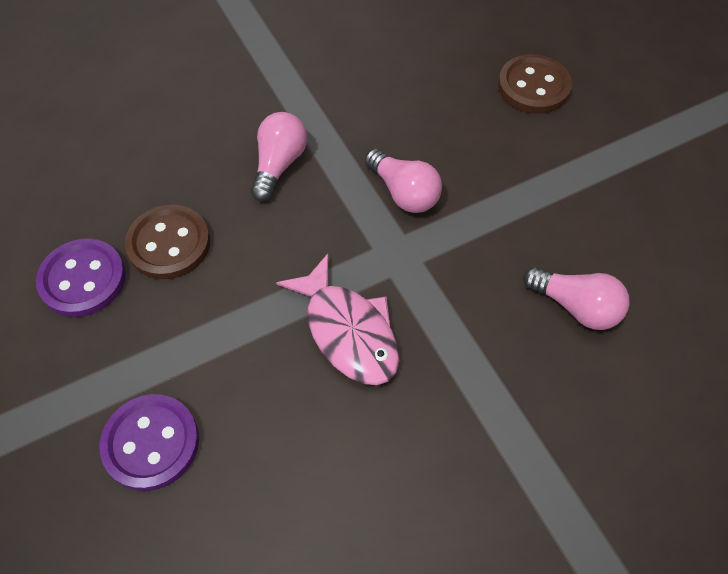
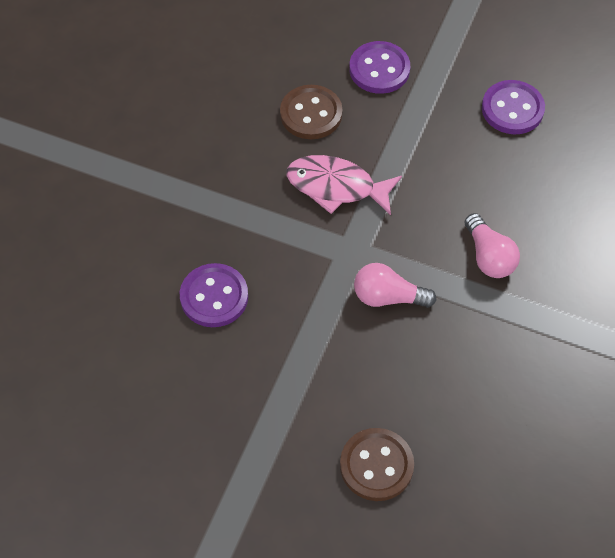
camera: 140 degrees right, 0 degrees up
brown button [125,205,210,280] -> brown button moved to [280,85,342,139]
pink light bulb [523,266,630,330] -> purple button [180,263,248,327]

